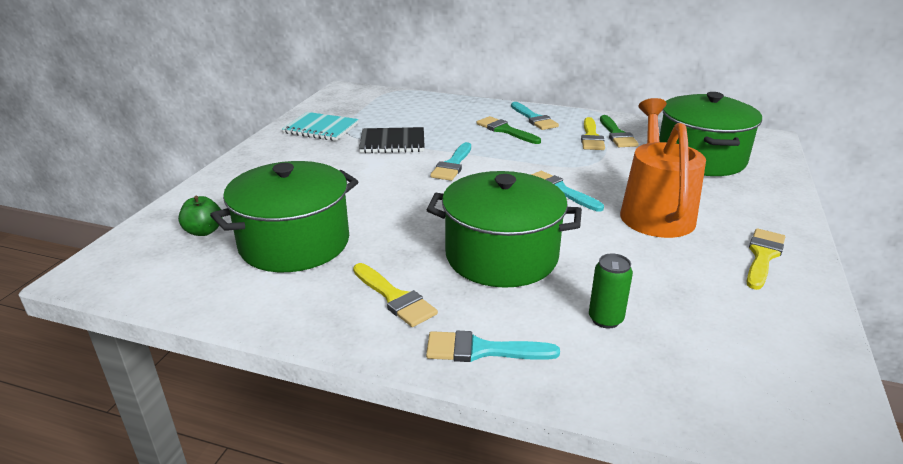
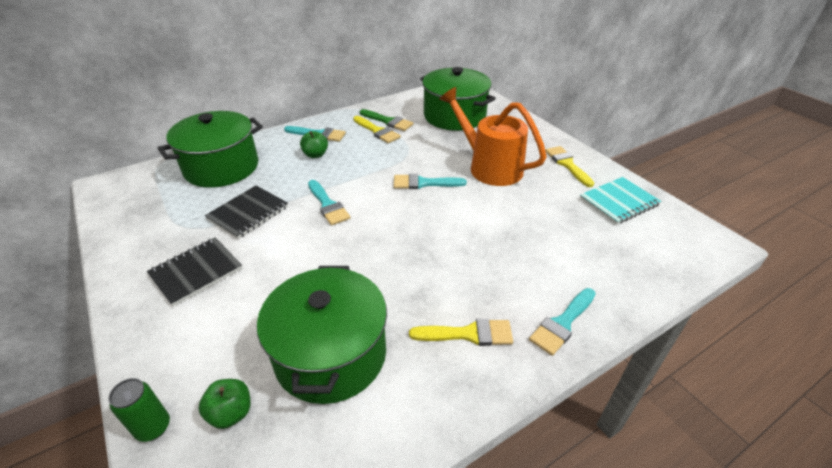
camera: 50 degrees left, 10 degrees up
turquoise notebook [282,112,359,141] -> turquoise notebook moved to [580,177,661,225]
green pot [426,171,582,288] -> green pot moved to [158,111,263,188]
green brush [477,116,541,144] -> green apple [300,131,328,158]
green can [589,253,633,329] -> green can moved to [109,378,170,442]
none -> black notebook [147,237,242,306]

